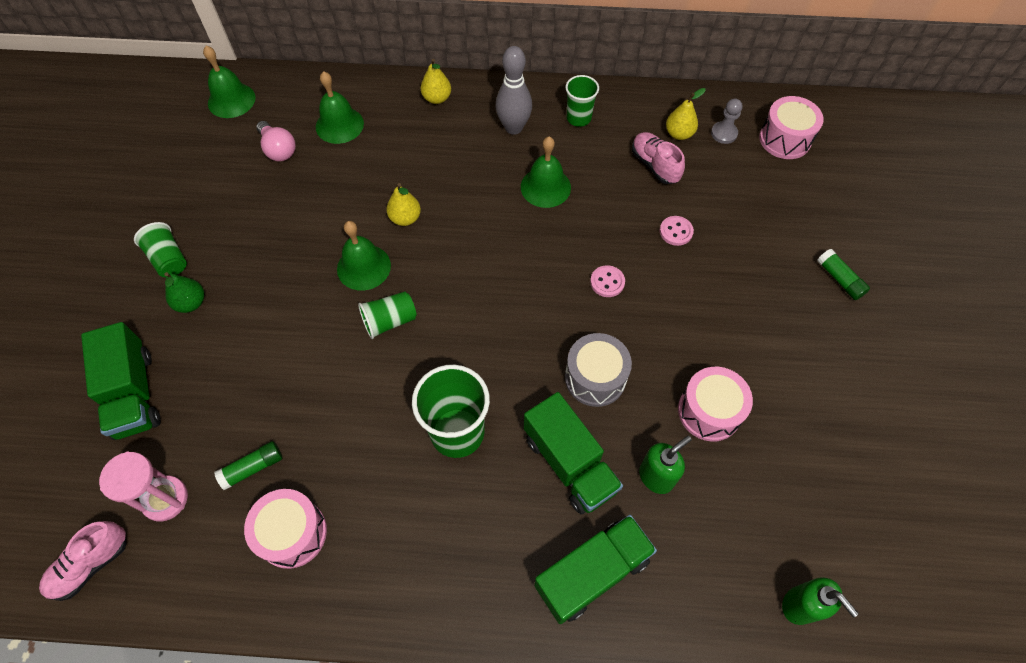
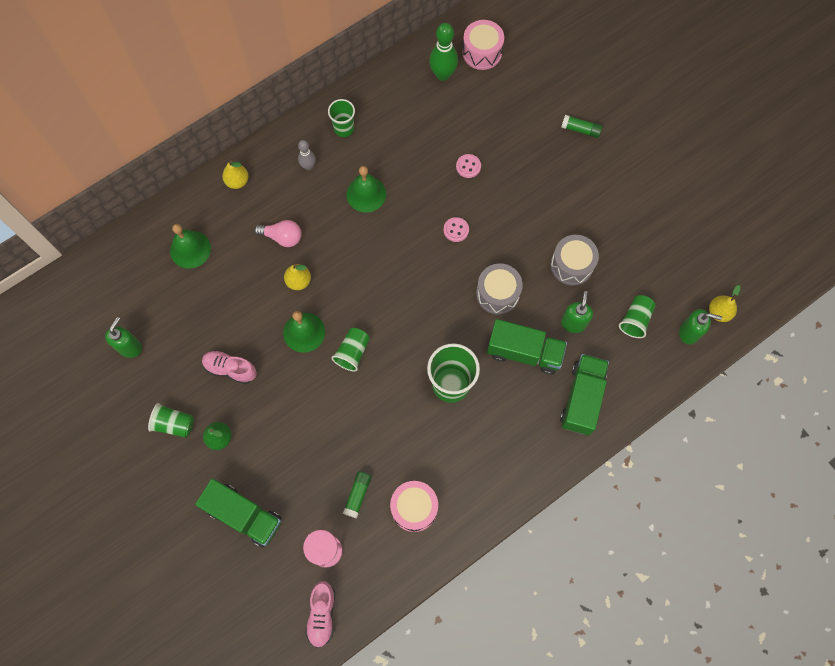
camera: 40 degrees left, 10 degrees up
green bell [203,46,255,118] -> none
pink light bulb [256,121,296,162] -> pink light bulb moved to [254,220,301,247]
grey bowling pin [495,46,532,135] -> grey bowling pin [298,140,316,170], size x0.60
pink shoe [632,132,685,184] -> pink shoe moved to [202,350,257,384]
yellow pear [666,88,706,140] -> yellow pear moved to [709,285,741,322]
pink drum [678,367,753,442] -> grey drum [551,235,599,286]
grey pawn [711,98,742,144] -> green bowling pin [429,23,458,81]
none -> green soap dispenser [105,317,142,358]
none -> green cup [619,295,656,338]

